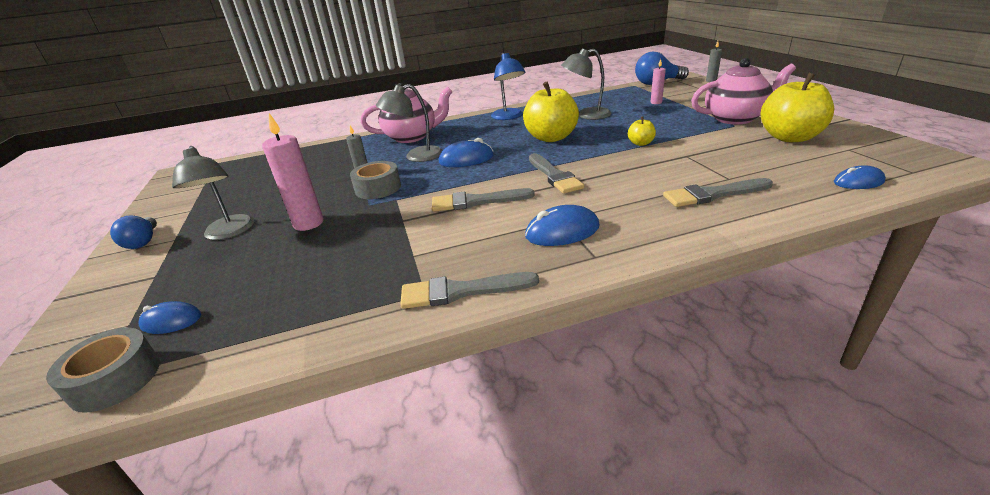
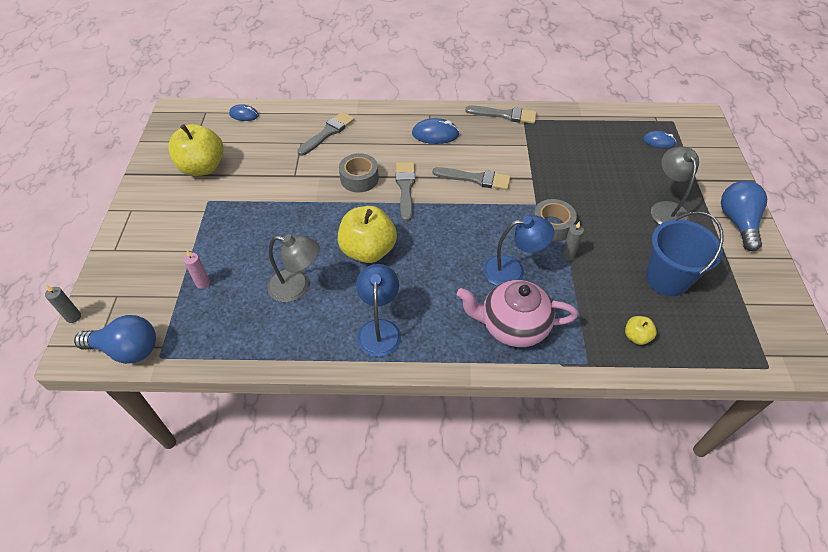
camera: 165 degrees left, 20 degrees up
grey tape [46,328,160,413] -> grey tape moved to [339,153,379,193]
blue light bulb [110,216,157,249] -> blue light bulb [721,181,767,251], size x1.56
pink candle [262,113,324,231] -> none
grey lamp [376,84,443,162] -> blue lamp [484,215,554,286]
blue mouse [439,138,493,167] -> none
yellow apple [628,116,656,146] -> yellow apple moved to [625,316,657,345]
grey brush [663,178,773,207] -> grey brush turned 60 degrees counterclockwise [297,112,355,156]
pink teapot [691,58,796,125] -> none
none -> blue bucket [646,211,724,296]

